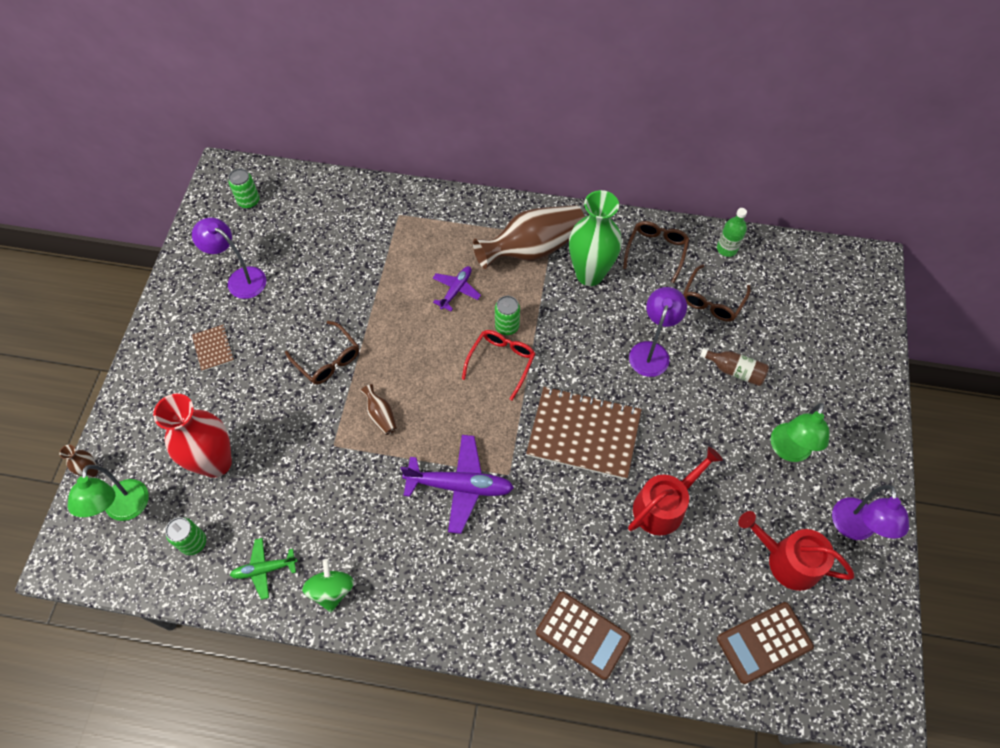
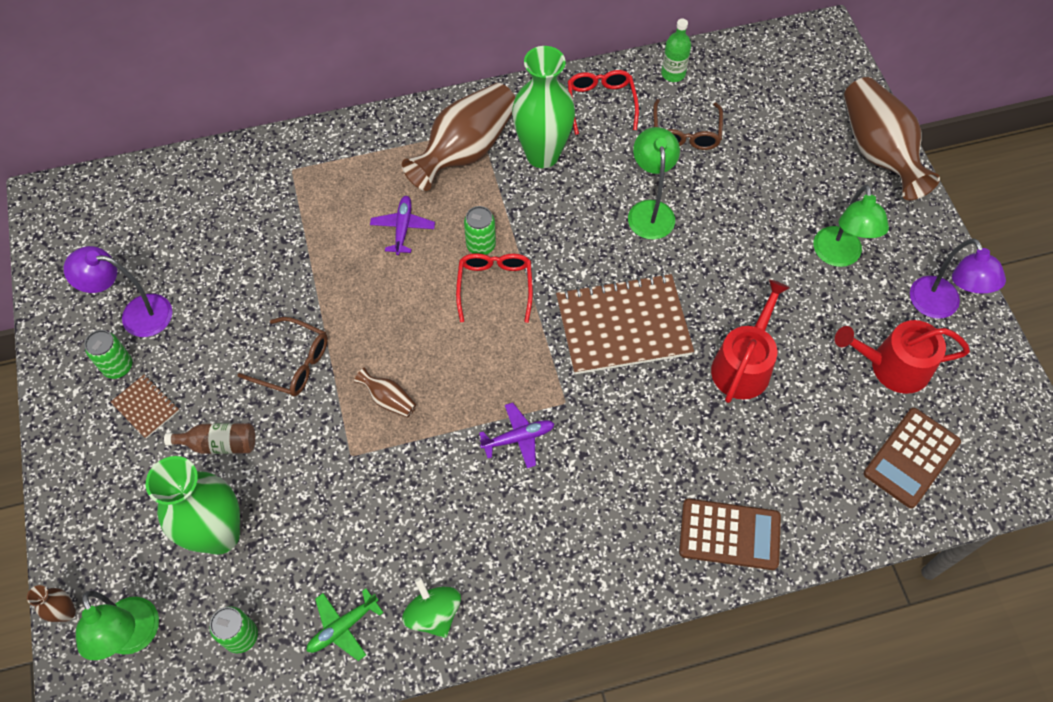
camera: 25 degrees left, 0 degrees up
red vase [153,394,232,478] -> green vase [146,456,240,555]
green can [228,168,260,209] -> green can moved to [84,330,132,379]
purple plane [400,435,514,534] -> purple plane [479,403,554,468], size x0.58
brown glasses [623,221,689,283] -> red glasses [568,70,639,135]
purple lamp [629,287,687,377] -> green lamp [628,127,680,240]
brown bottle [700,348,769,386] -> brown bottle moved to [164,423,255,454]
none -> brown vase [844,77,940,200]

